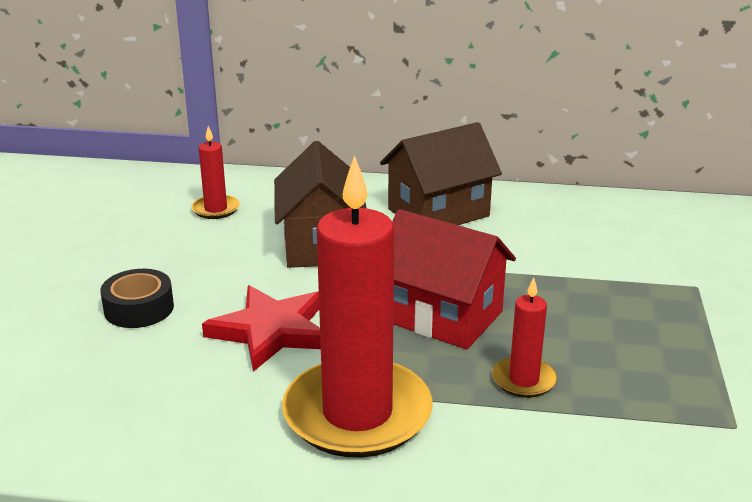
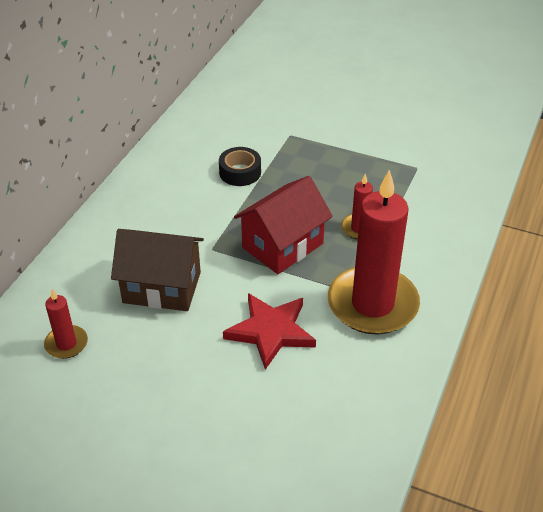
camera: 75 degrees left, 15 degrees up
black tape [100,269,174,328] -> black tape moved to [219,147,261,186]
brown house [380,122,502,225] -> none

